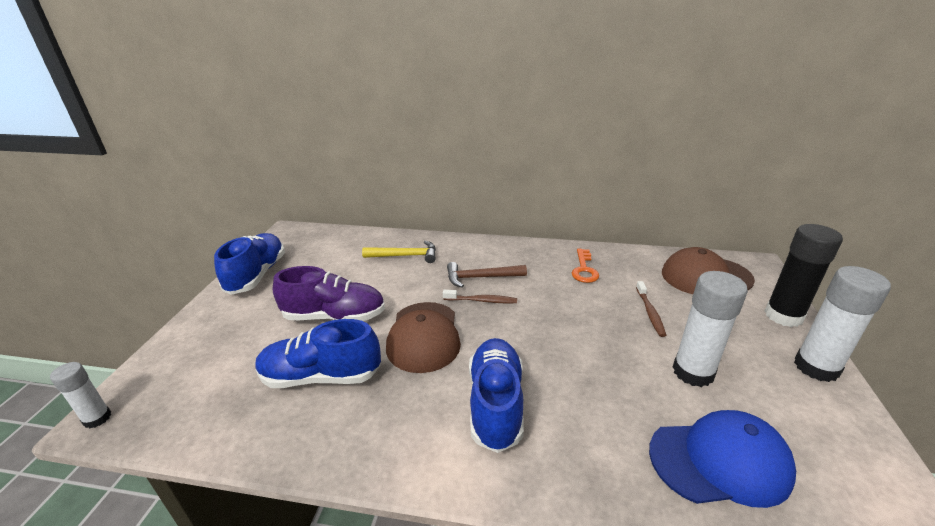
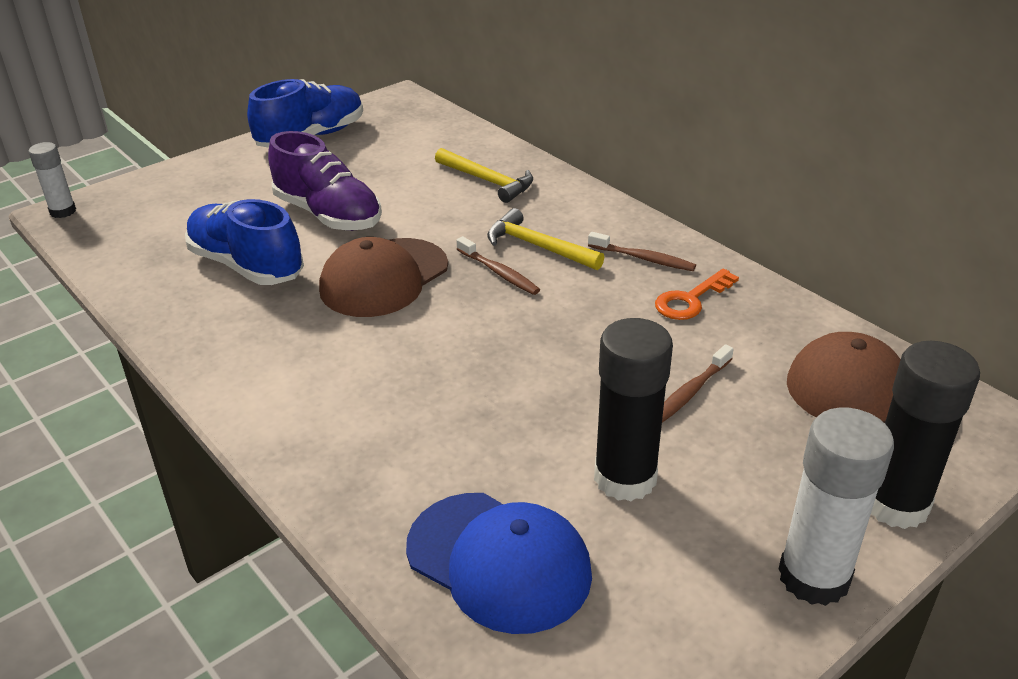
camera: 40 degrees right, 5 degrees up
brown hammer [447,262,527,288] -> yellow hammer [487,208,604,270]
blue shoe [469,338,524,453] -> none
white glue stick [673,271,748,387] -> black glue stick [594,318,673,501]
none -> brown toothbrush [588,232,696,271]

